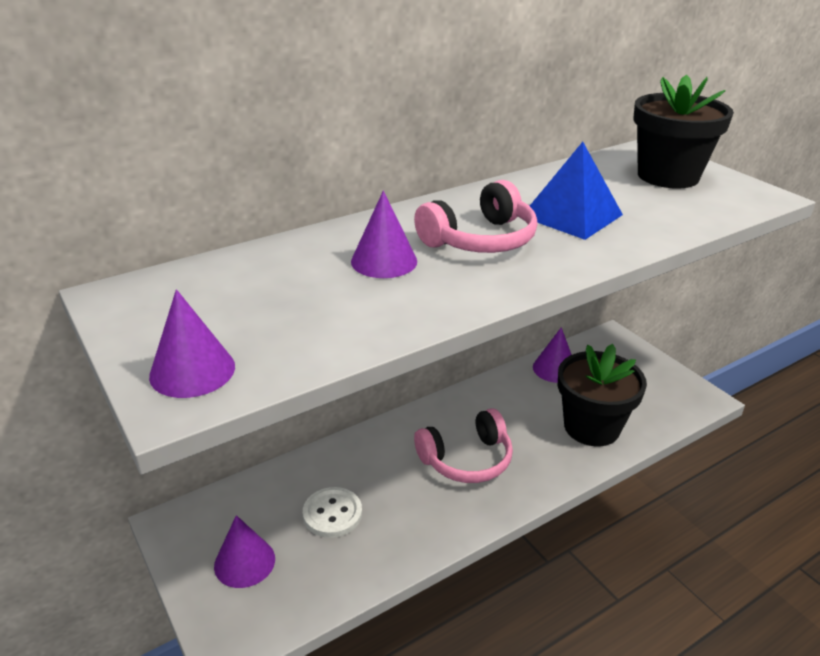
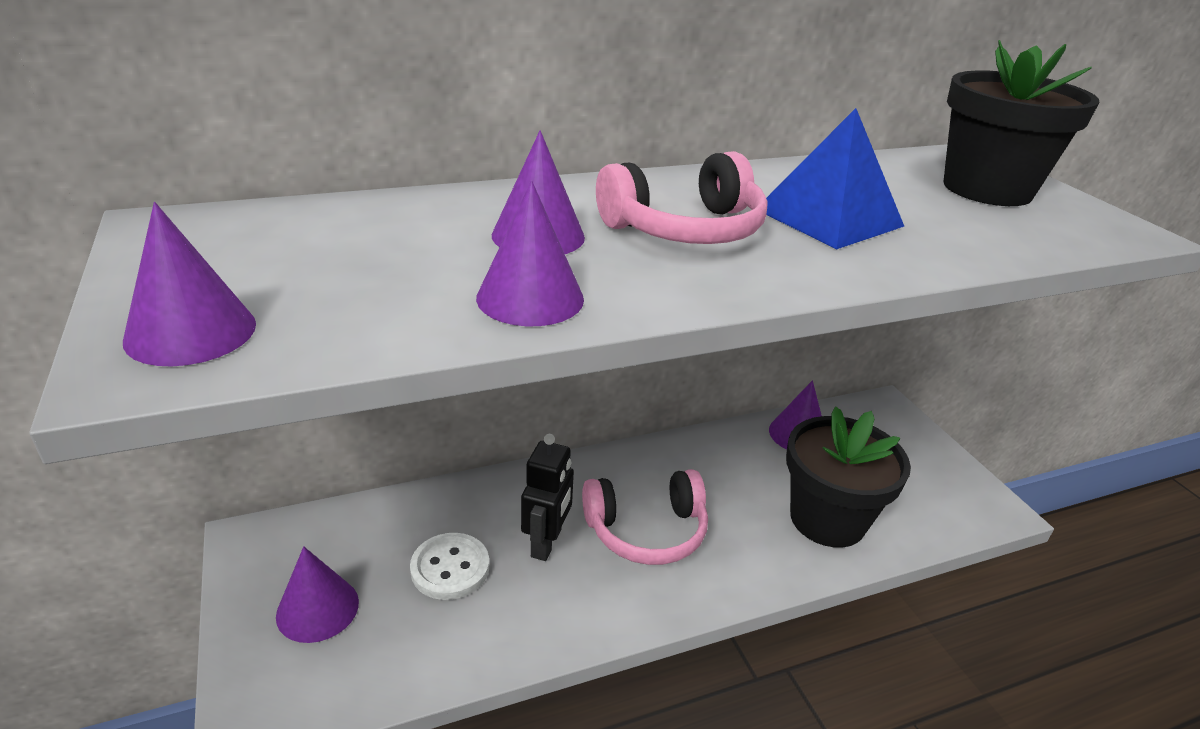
camera: 10 degrees right, 0 degrees up
none -> purple cone [476,180,584,326]
none -> black robot [521,434,574,561]

